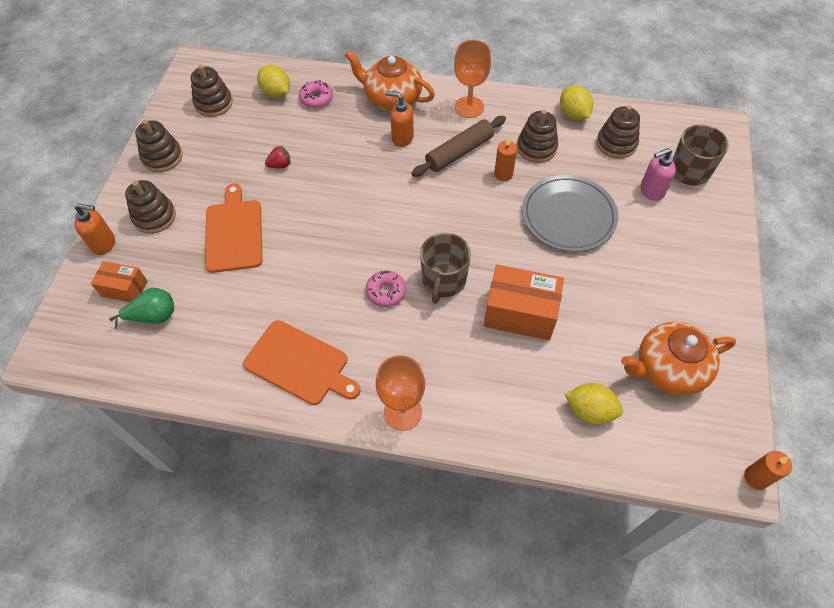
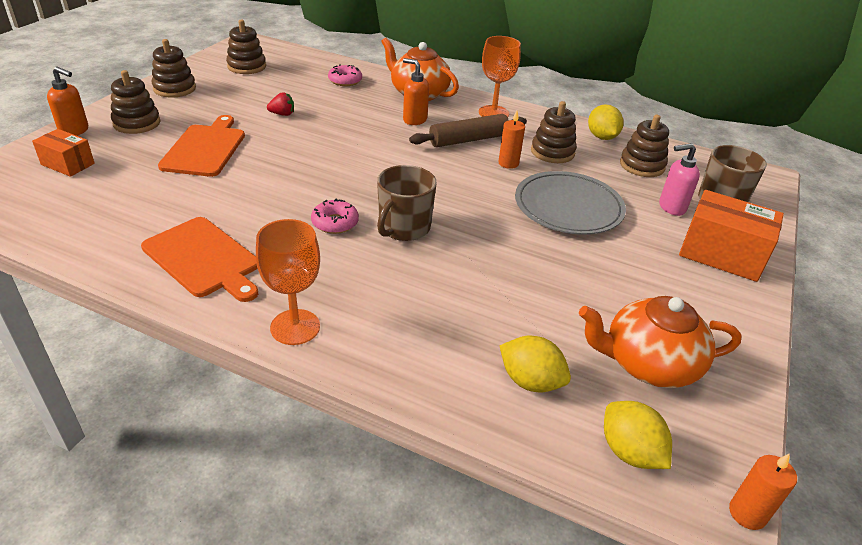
camera: 10 degrees right, 20 degrees down
green pear [109,288,174,329] -> none
yellow lemon [257,65,290,98] -> yellow lemon moved to [604,401,672,469]
orange box [484,265,564,340] -> orange box moved to [679,190,784,282]

